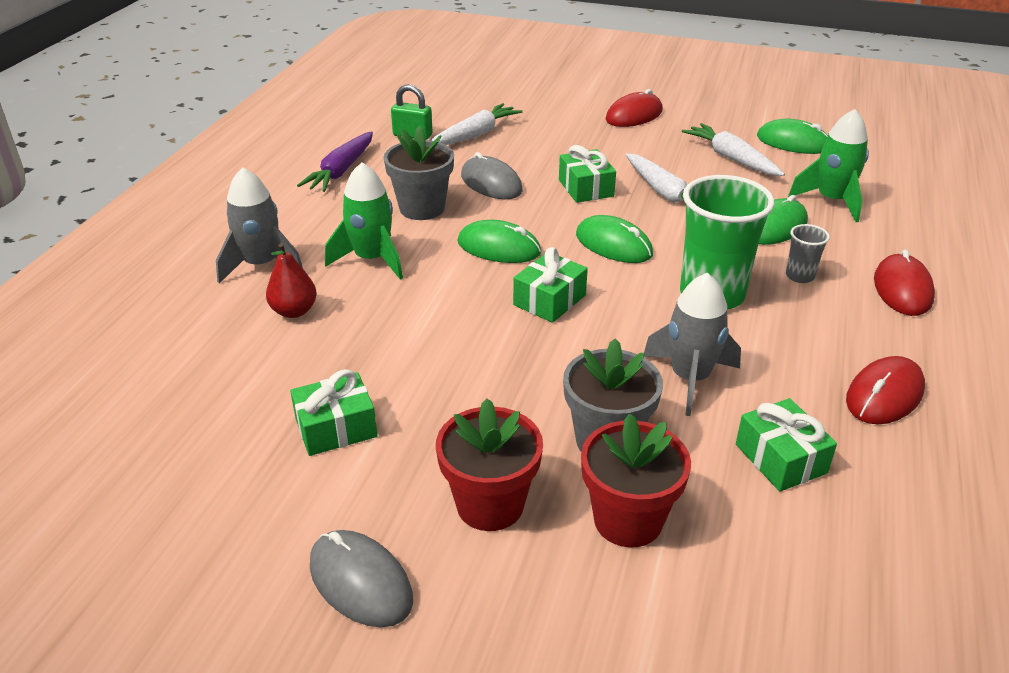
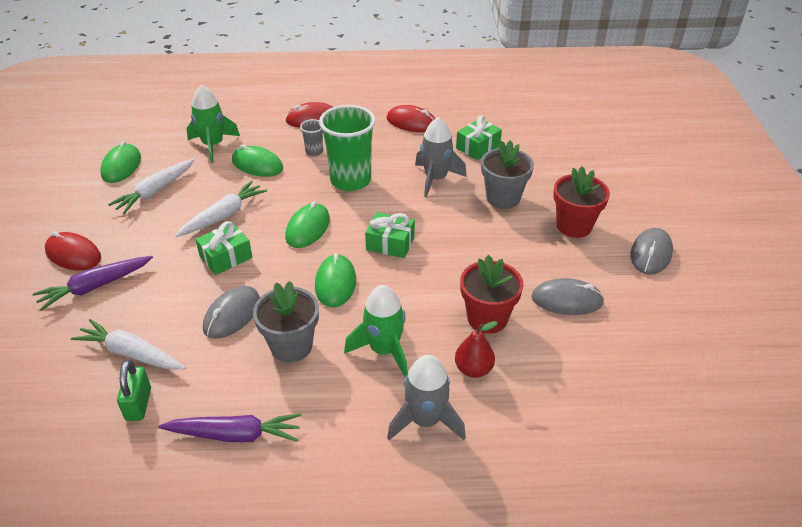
camera: 110 degrees left, 5 degrees up
green gift [290,369,377,456] -> grey mouse [531,278,604,315]
red flower pot [581,413,691,547] -> red flower pot moved to [460,255,524,334]
none -> purple carrot [33,256,153,311]

